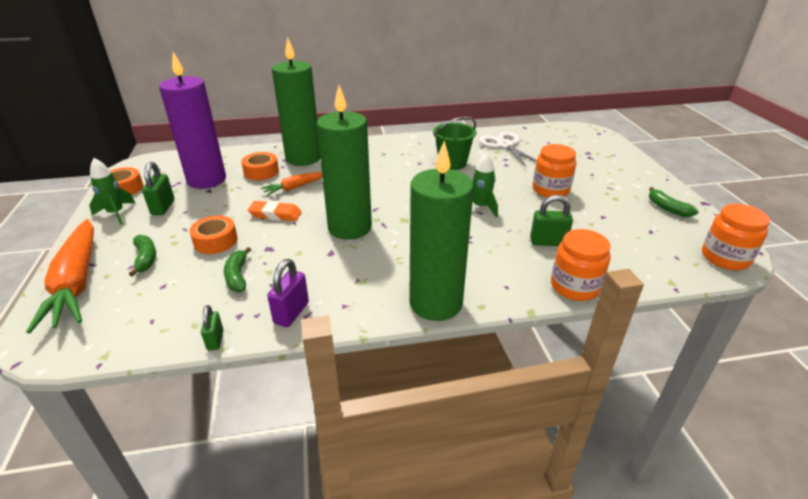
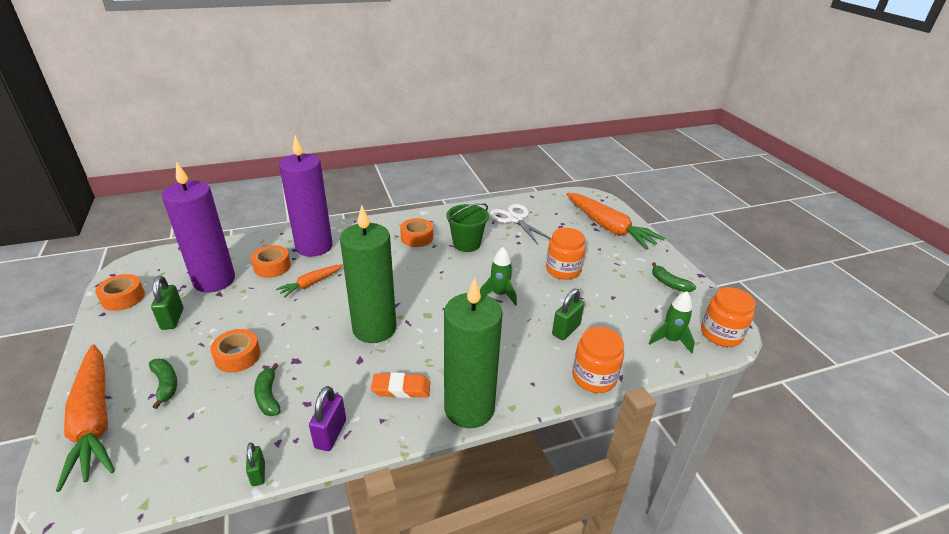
camera: 10 degrees left, 0 degrees up
green rocket [89,158,135,225] -> green rocket moved to [648,291,695,353]
orange eraser [248,201,302,221] -> orange eraser moved to [371,373,430,398]
green candle [272,37,320,166] -> purple candle [279,136,333,257]
green padlock [530,195,573,246] -> green padlock turned 45 degrees counterclockwise [552,289,584,340]
none -> orange tape [400,218,433,247]
none -> orange carrot [566,193,665,249]

